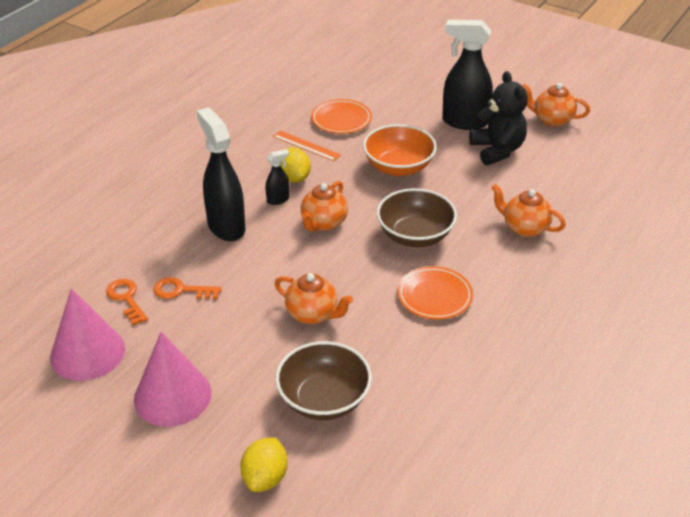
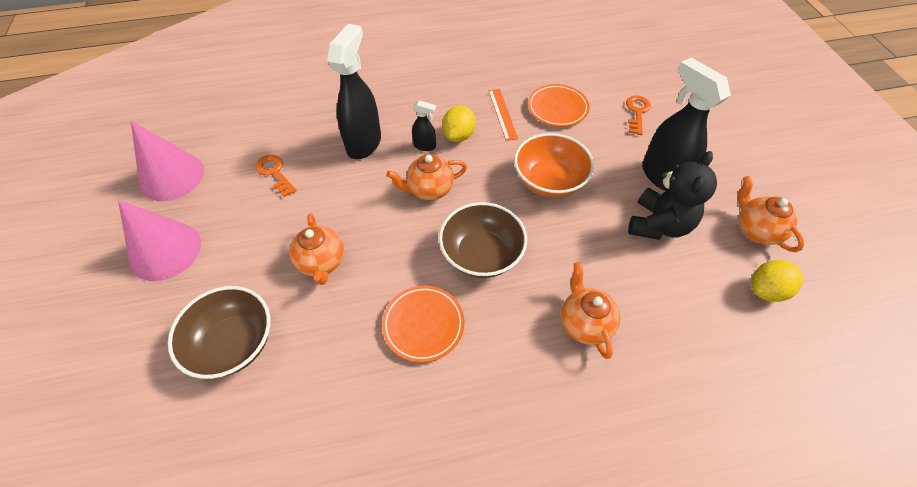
camera: 45 degrees right, 15 degrees up
orange key [106,279,148,325] -> orange key moved to [626,96,651,135]
yellow lemon [240,437,288,492] -> yellow lemon moved to [751,260,803,302]

